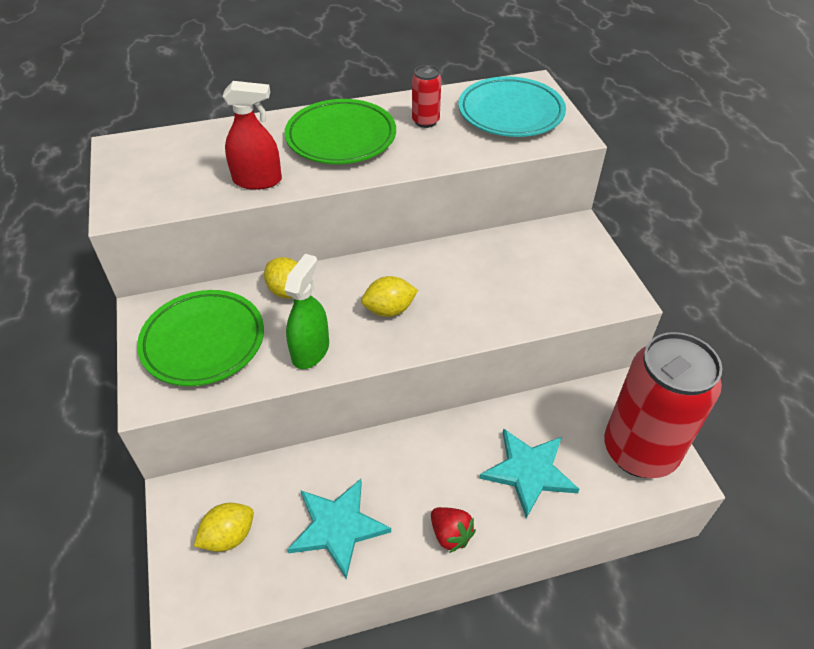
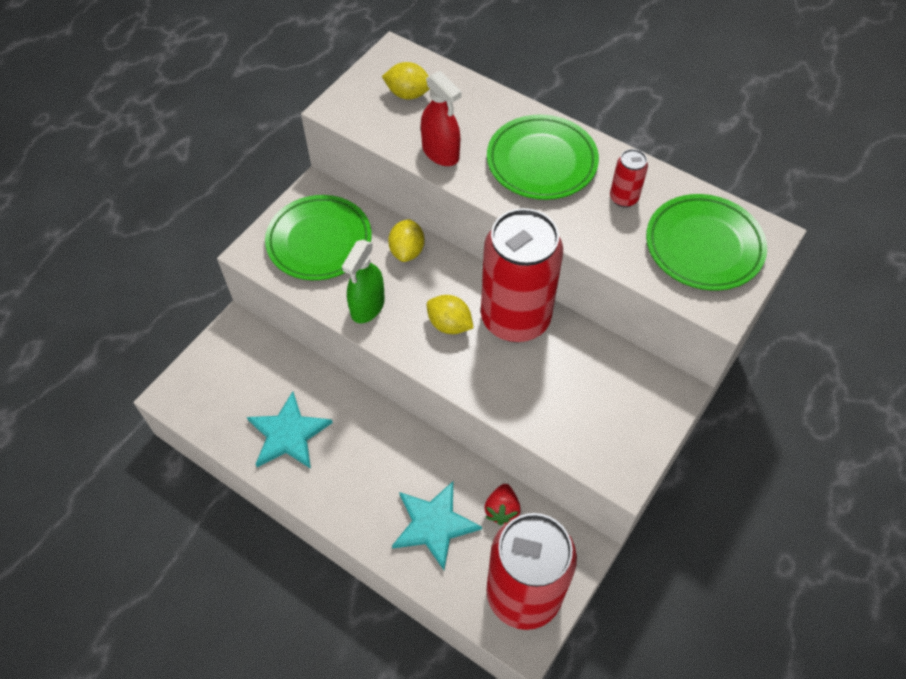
camera: 50 degrees right, 10 degrees up
yellow lemon [194,503,254,552] -> yellow lemon moved to [382,62,430,99]
green spray bottle [284,254,329,369] -> green spray bottle turned 135 degrees clockwise [342,240,385,323]
red strawberry [431,507,476,553] -> red strawberry moved to [484,484,521,525]
turquoise plate [458,76,566,137] -> green plate [646,194,767,290]
none -> red can [481,208,563,342]

